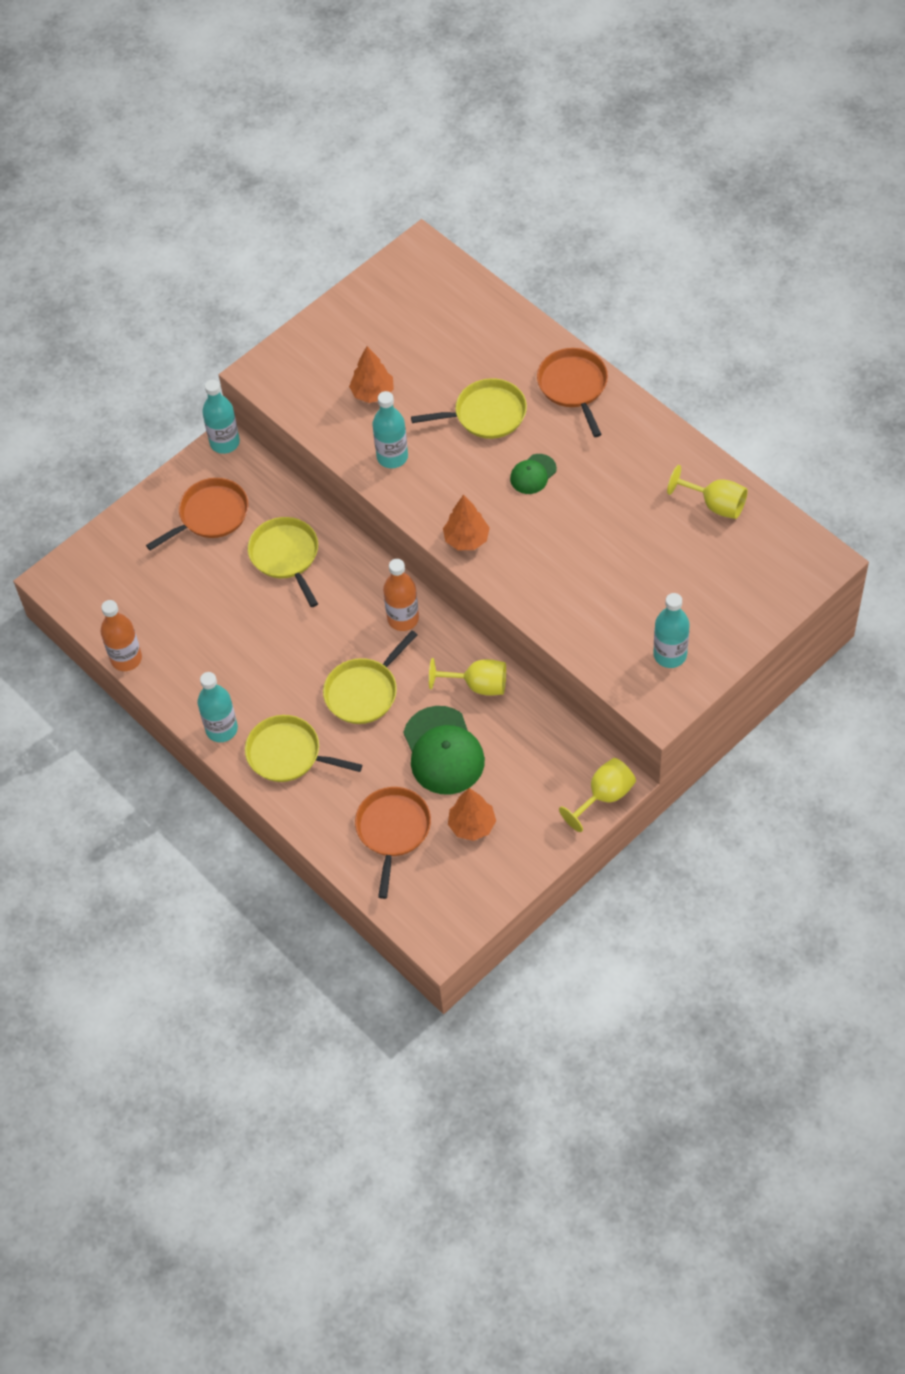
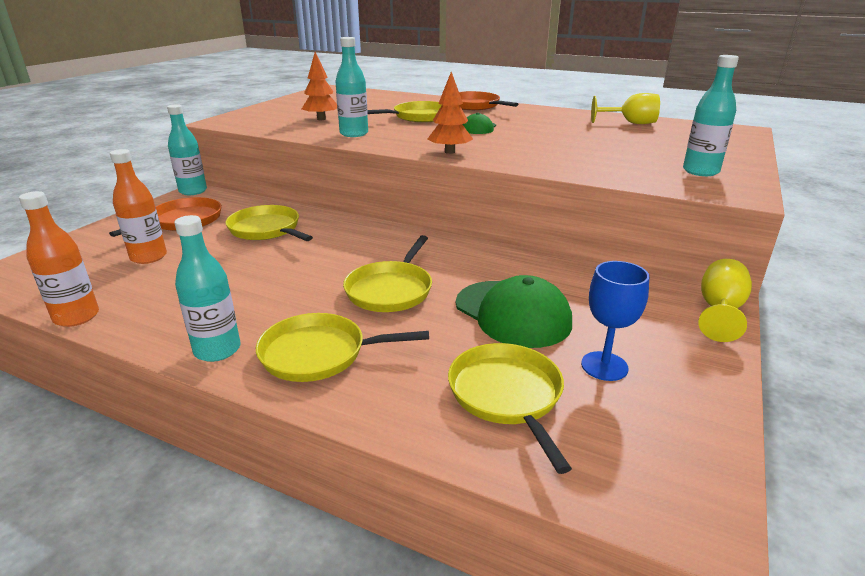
camera: 25 degrees left, 30 degrees down
orange pan [355,787,431,899] -> yellow pan [448,343,572,474]
orange bottle [383,559,419,631] -> orange bottle moved to [110,149,167,264]
yellow goblet [429,658,506,696] -> none
orange tree [448,788,496,841] -> blue goblet [581,261,649,381]

